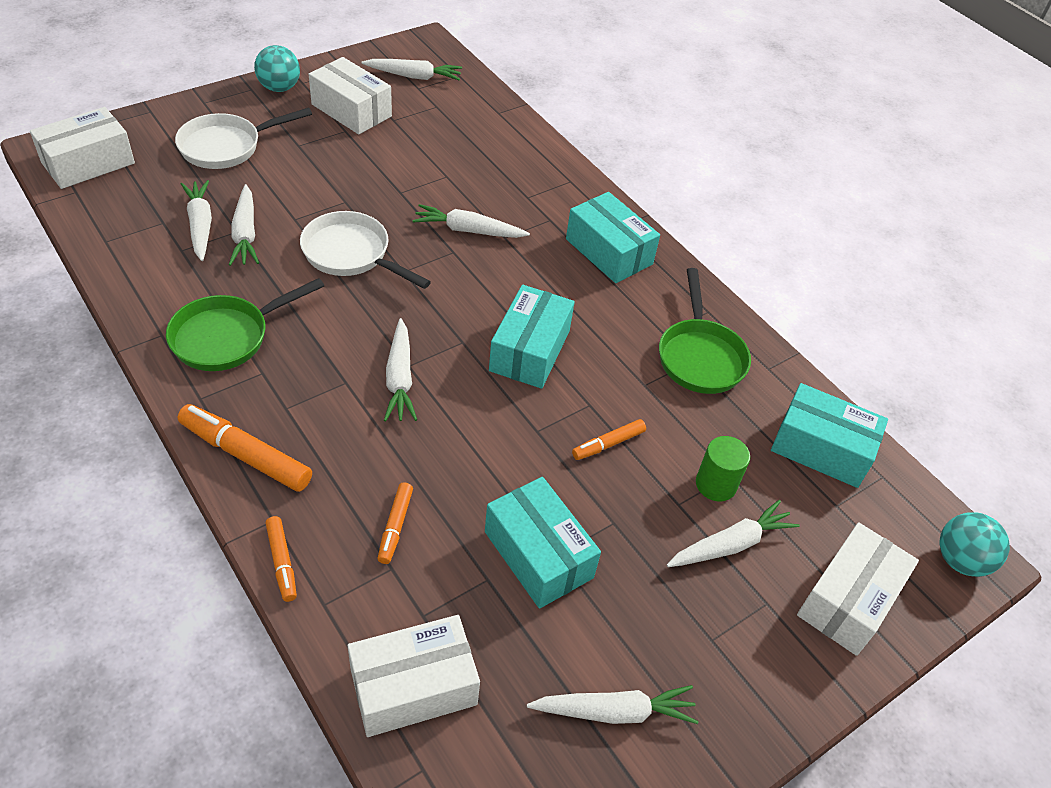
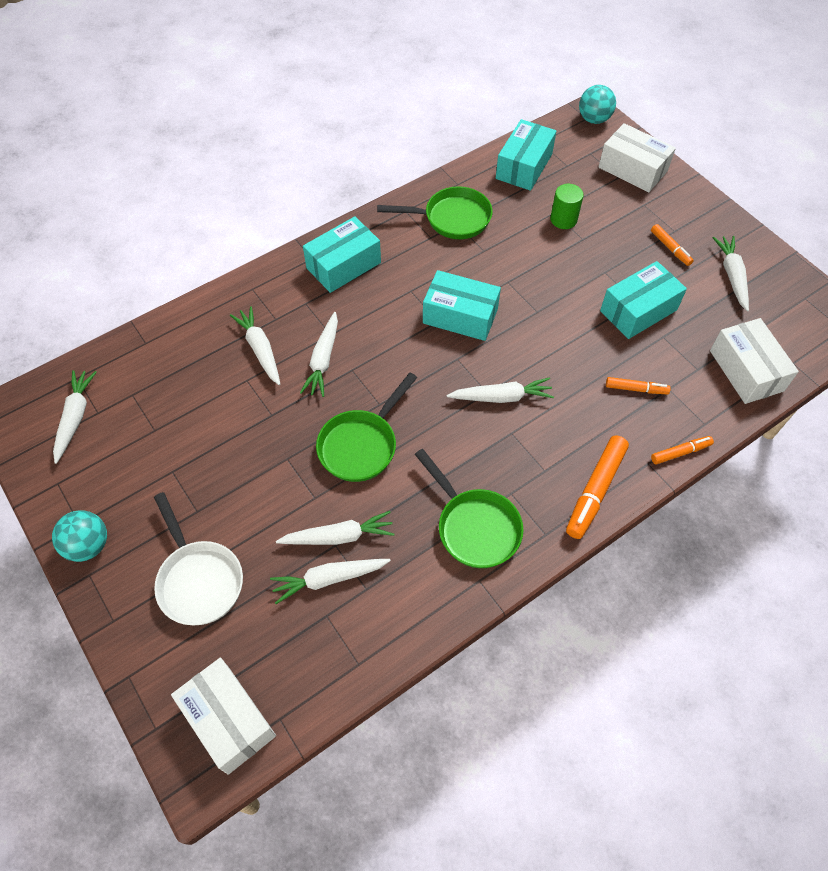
camera: 85 degrees left, 10 degrees up
white pan [300,211,431,289] -> green pan [316,373,417,482]
white box [309,57,392,134] -> none
orange marker [572,419,646,460] -> orange marker moved to [651,224,694,266]
white carrot [667,500,800,567] -> white carrot moved to [230,306,280,385]

